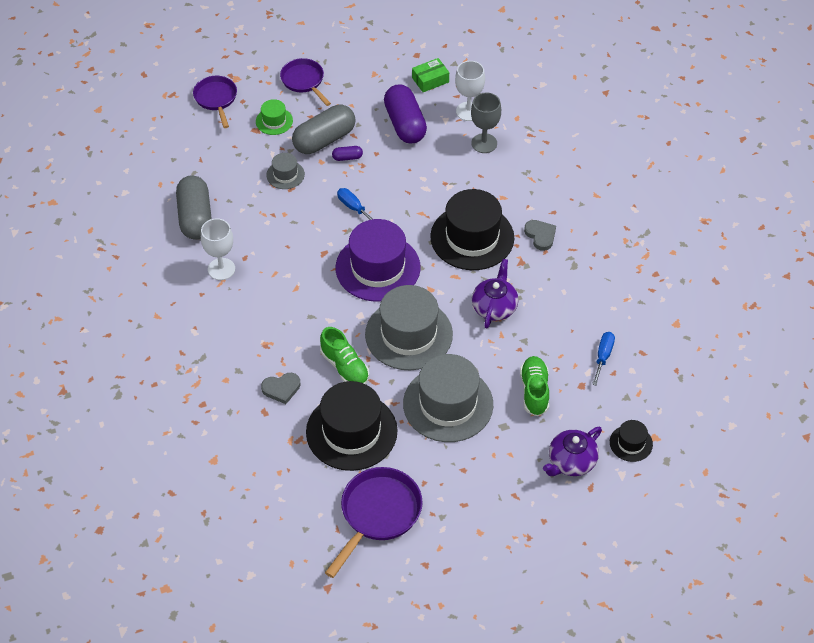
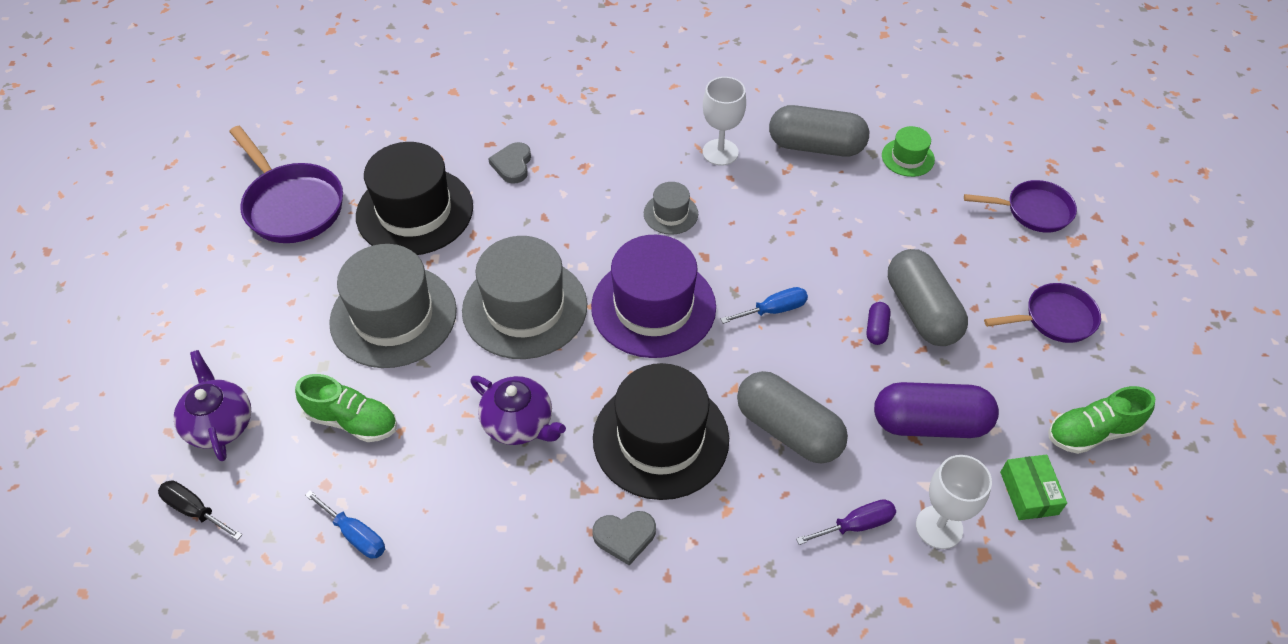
camera: 110 degrees right, 0 degrees up
green hat [256,99,293,135] -> green hat moved to [882,126,935,177]
grey hat [266,153,305,189] -> grey hat moved to [644,182,698,235]
green shoe [320,327,369,384] -> green shoe moved to [1048,386,1155,454]
grey goblet [471,92,501,153] -> purple screwdriver [796,499,896,545]
black hat [610,420,653,462] -> black screwdriver [158,480,242,540]
none -> grey capsule [737,371,848,464]

